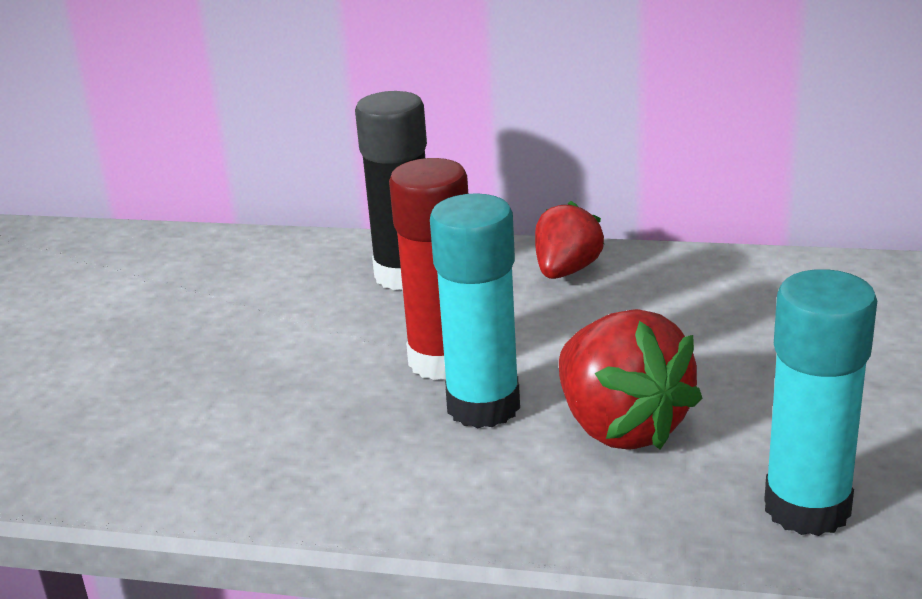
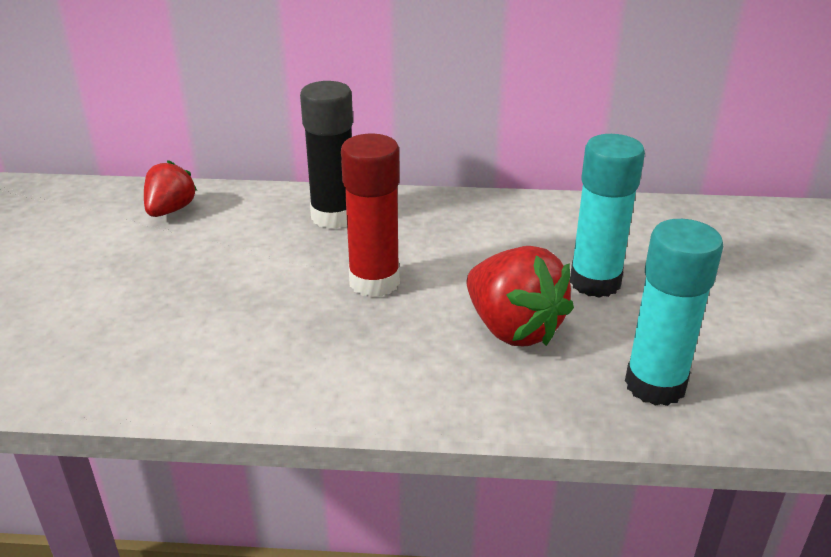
camera: 10 degrees left, 5 degrees up
turquoise glue stick [430,193,520,428] -> turquoise glue stick moved to [570,134,645,298]
red strawberry [535,201,604,279] -> red strawberry moved to [144,160,197,217]

